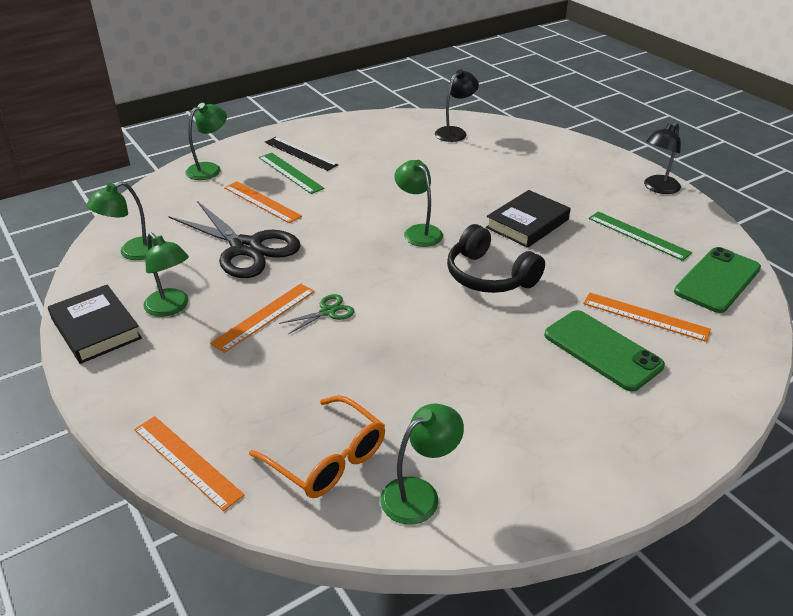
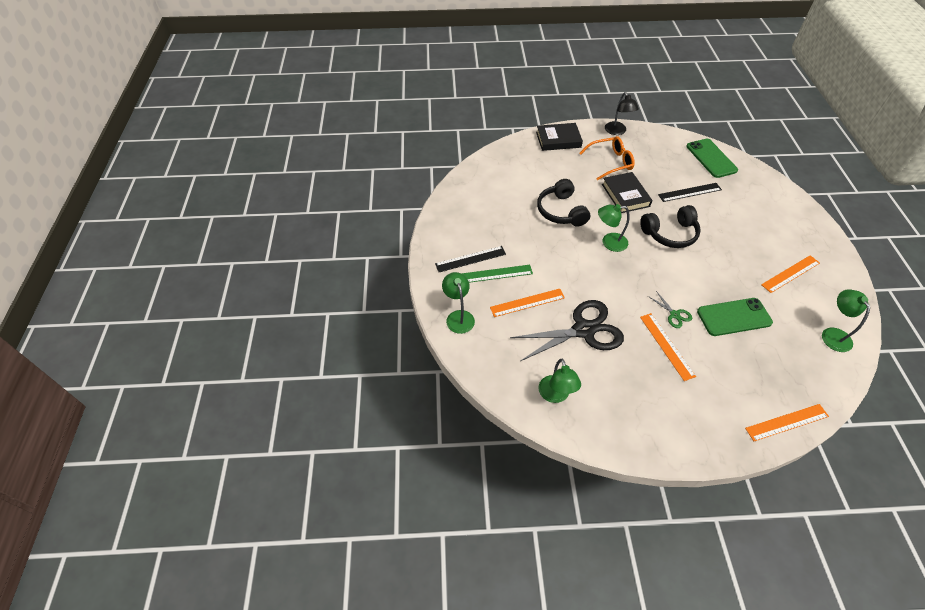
camera: 60 degrees left, 15 degrees up
black book [48,285,142,364] -> black book moved to [536,123,583,151]
green lamp [143,233,189,317] -> none
orange glasses [249,395,385,498] -> orange glasses moved to [579,136,635,180]
green scissors [279,294,354,334] -> green scissors turned 150 degrees clockwise [648,291,692,328]
black lamp [435,69,479,142] -> none
green phone [544,310,665,392] -> green phone moved to [697,298,773,336]
orange ruler [583,292,711,342] -> orange ruler moved to [761,255,820,293]
green ruler [588,211,692,261] -> none
none -> black headphones [537,179,590,227]
none -> black ruler [658,183,722,202]

